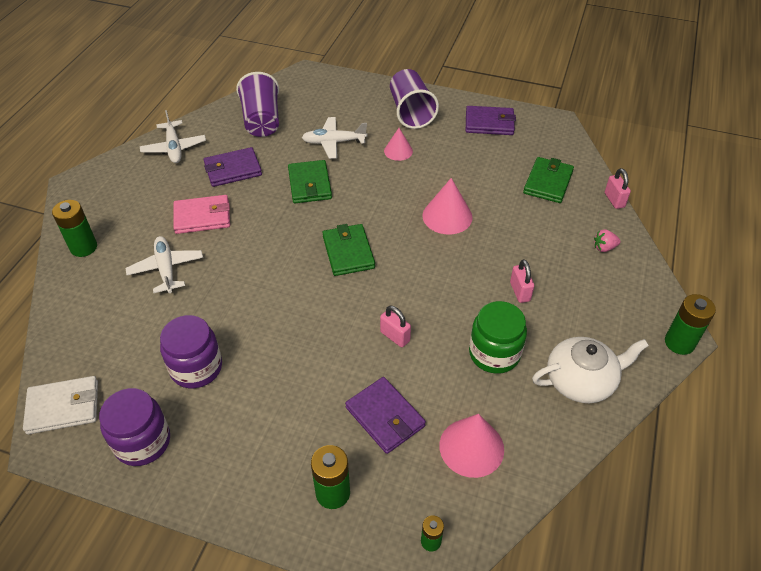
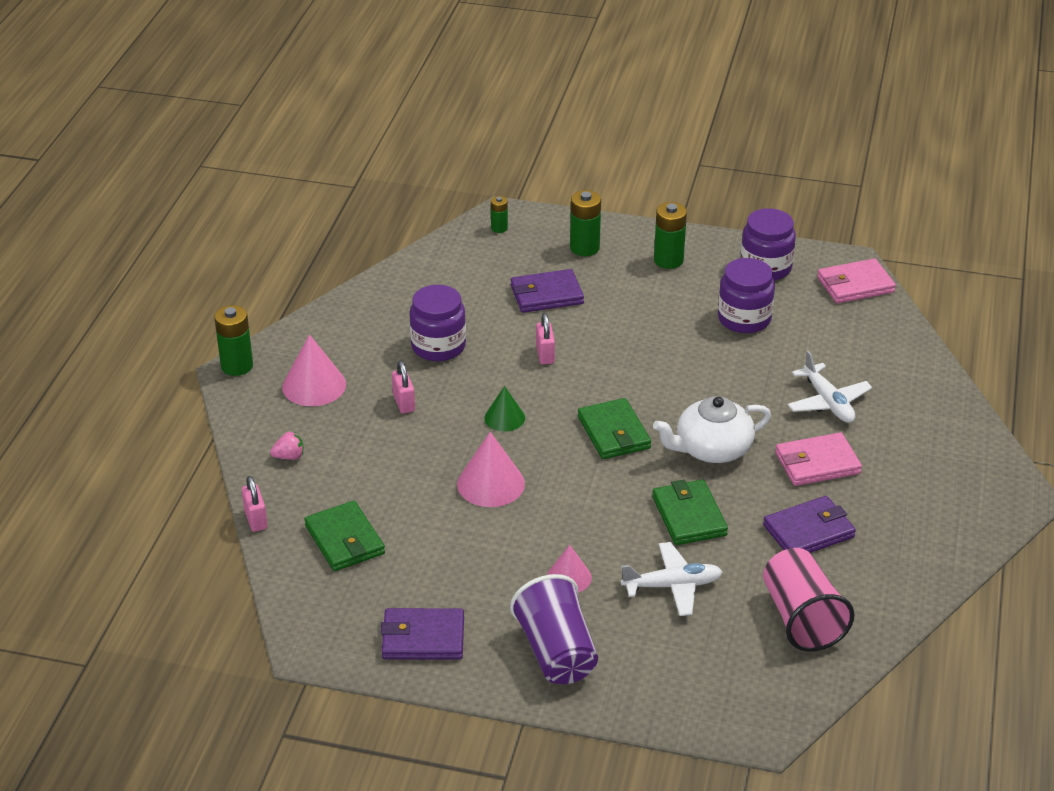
camera: 175 degrees right, 10 degrees down
white wallet [23,376,98,434] -> pink wallet [817,258,896,304]
green battery [52,200,97,257] -> green battery moved to [654,202,687,269]
white plane [140,110,206,163] -> none
purple cup [236,72,279,137] -> pink cup [763,548,854,652]
purple wallet [345,377,426,454] -> purple wallet turned 60 degrees counterclockwise [511,269,584,313]
pink padlock [380,306,411,347] -> pink padlock turned 45 degrees clockwise [536,313,555,364]
pink cone [439,414,504,478] -> pink cone moved to [282,334,346,406]
green jar [469,301,527,374] -> purple jar [409,285,466,361]
green wallet [523,157,574,203] -> green wallet turned 45 degrees counterclockwise [305,501,385,571]
white teapot [532,337,649,403] -> white teapot moved to [653,396,771,463]
none -> green cone [484,386,525,432]

